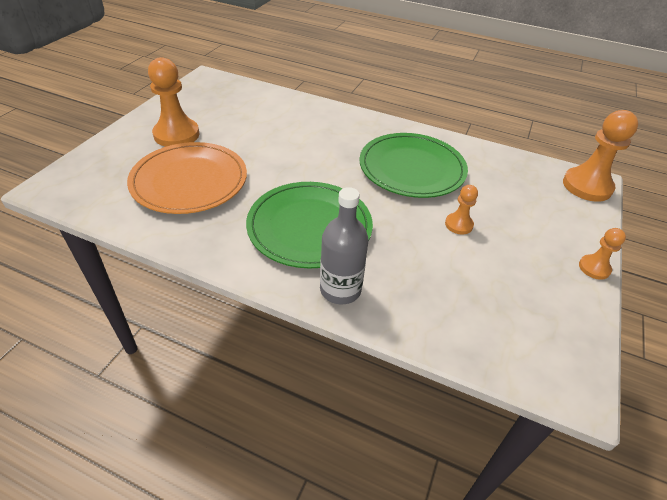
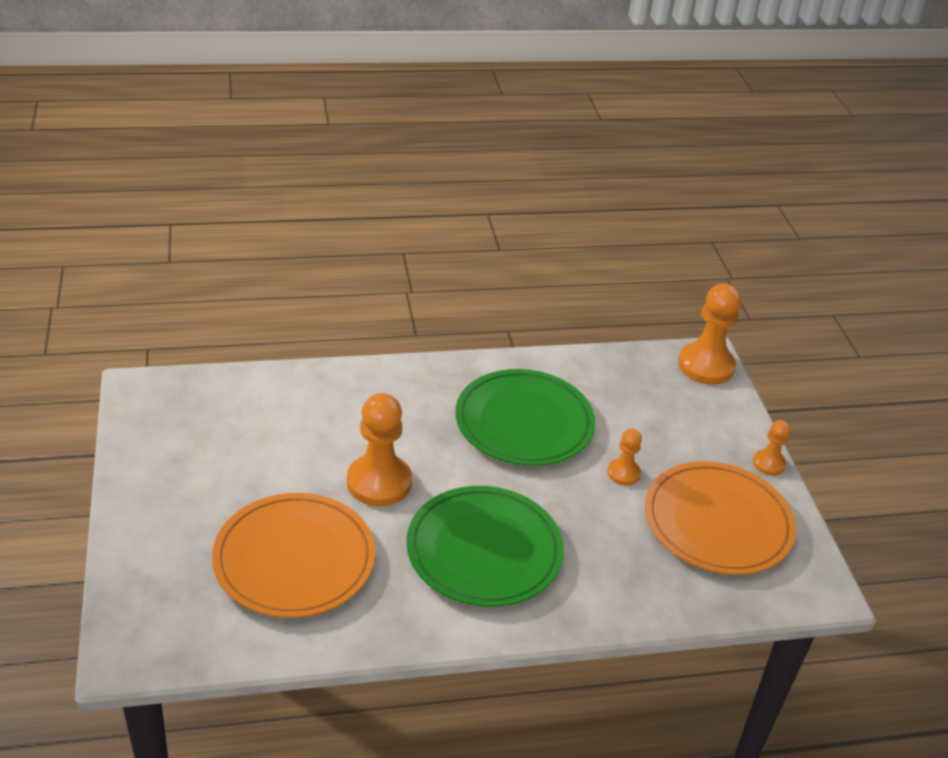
camera: 35 degrees left, 5 degrees down
orange pawn [148,57,199,147] -> orange pawn moved to [347,393,412,506]
grey bottle [320,187,369,305] -> none
none -> orange plate [645,461,796,575]

